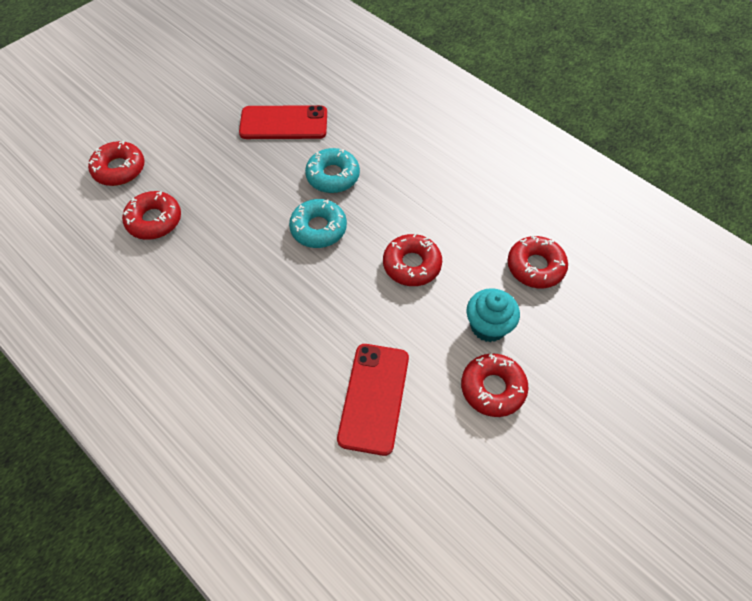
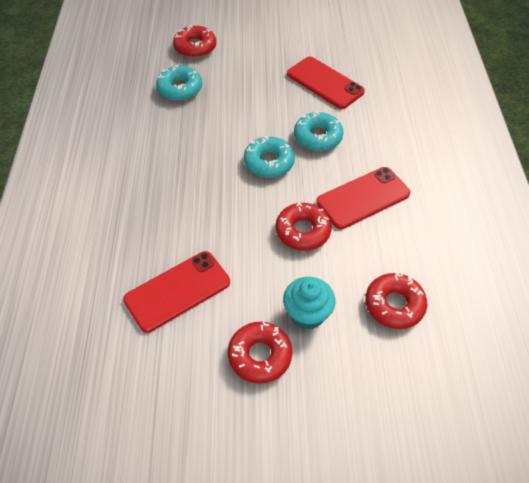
camera: 45 degrees right, 5 degrees down
red donut [122,191,181,240] -> turquoise donut [156,65,202,101]
none -> red phone [316,167,410,229]

